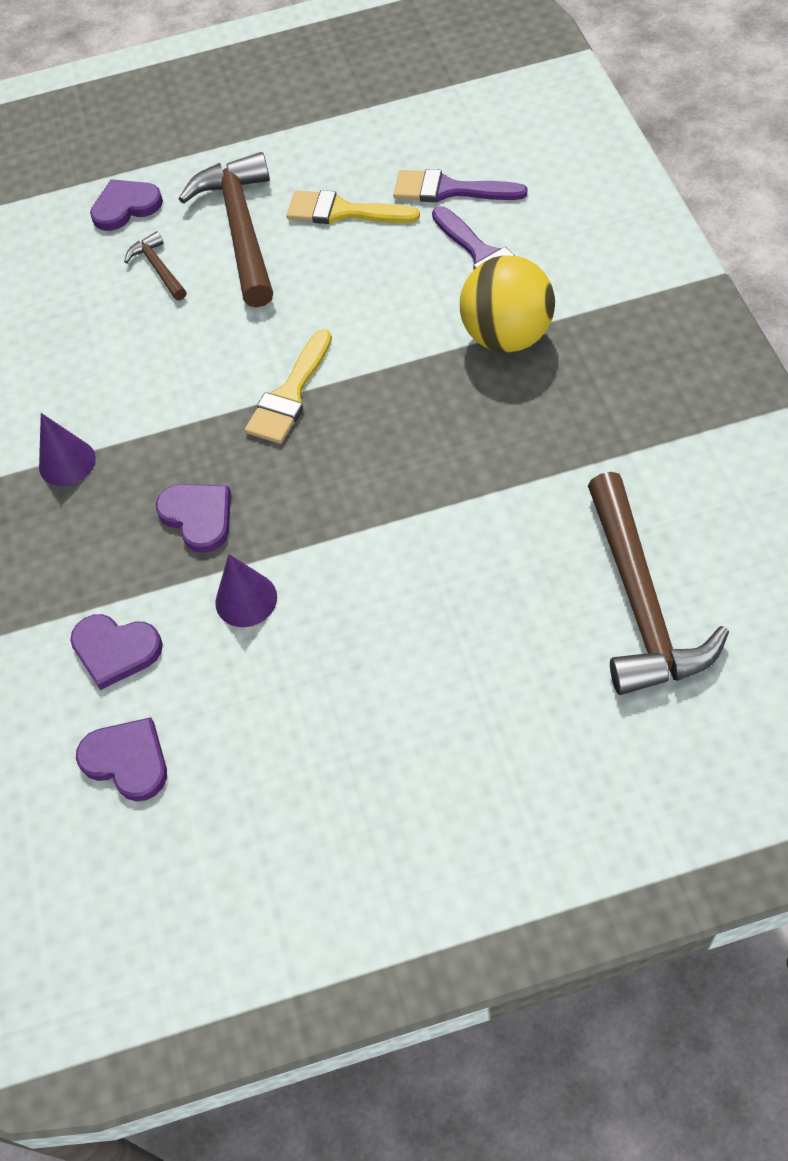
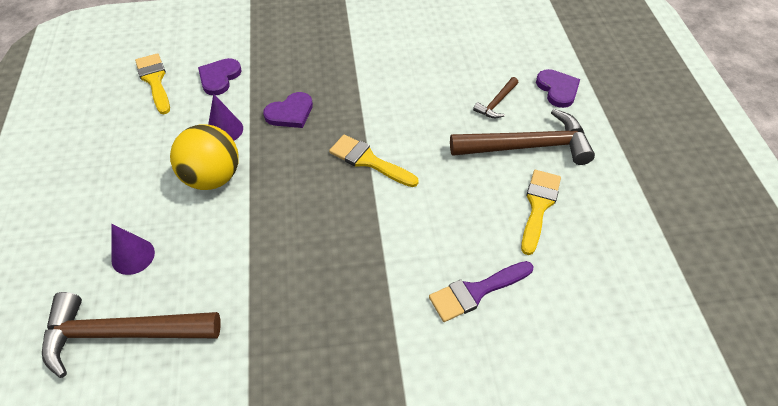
camera: 90 degrees right, 5 degrees down
purple cone [39,413,96,486] -> purple cone moved to [111,224,155,275]
purple heart [76,717,167,801] -> yellow brush [135,53,170,114]
brown hammer [124,231,186,300] -> brown hammer turned 150 degrees clockwise [473,77,518,118]
purple brush [393,169,527,202] -> none
yellow ball [460,255,555,353] -> yellow ball moved to [170,124,239,190]

